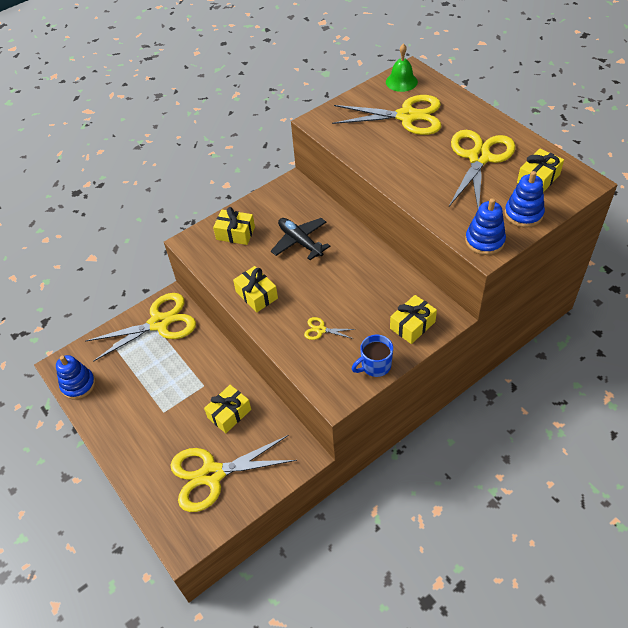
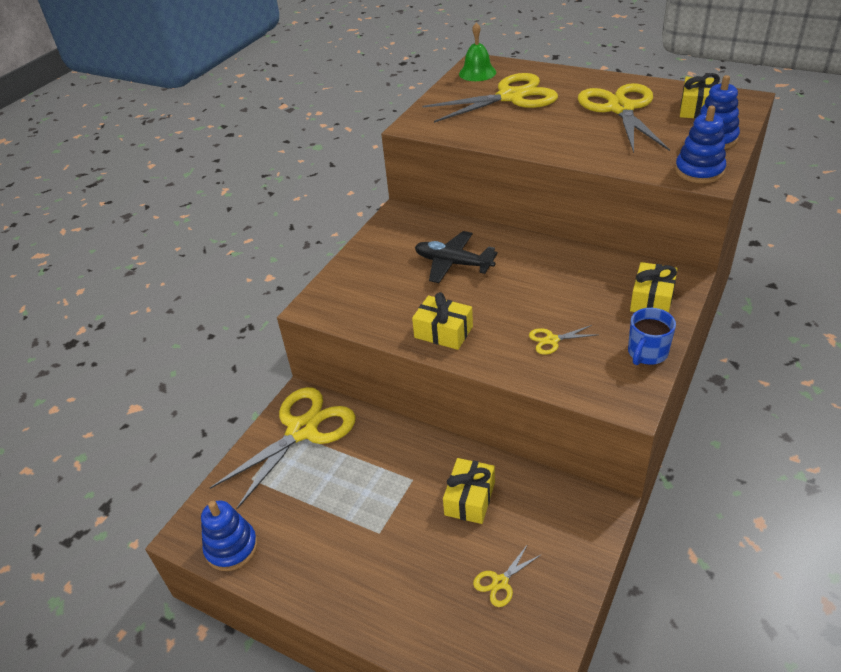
camera: 25 degrees left, 10 degrees down
yellow scissors [170,435,297,512] -> yellow scissors [473,544,542,607], size x0.41
yellow gift [213,207,255,245] -> none

